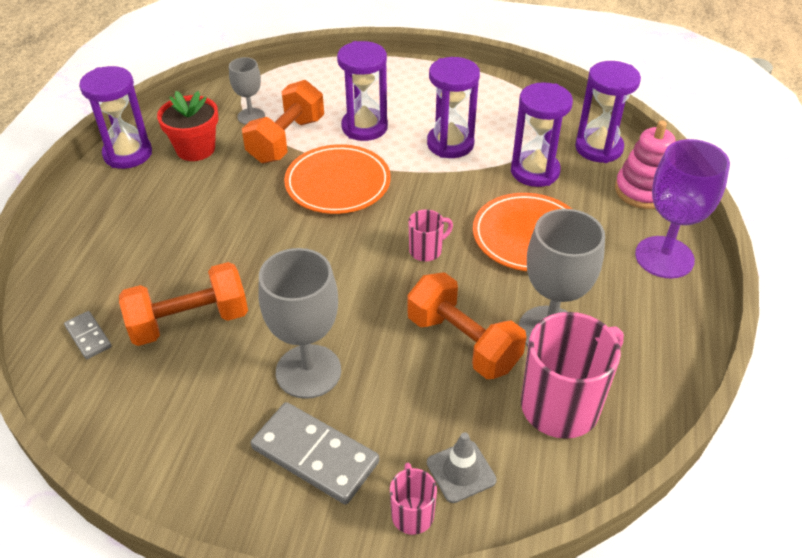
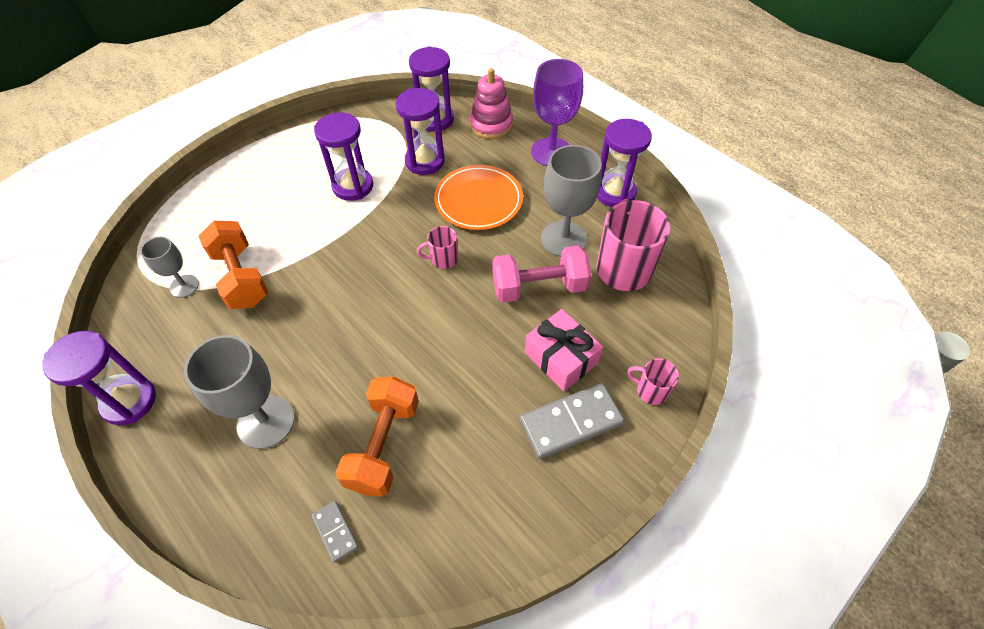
camera: 55 degrees left, 10 degrees up
grey domino [64,311,112,359] -> grey domino turned 60 degrees clockwise [311,501,359,563]
red flower pot [157,91,218,161] -> none
grey goblet [258,248,341,399] -> grey goblet moved to [184,335,295,449]
orange plate [284,144,391,214] -> none
purple hourglass [337,41,388,141] -> purple hourglass moved to [597,119,652,207]
orange dumbbell [407,272,527,379] -> pink dumbbell [493,245,591,303]
pink mug [409,209,453,261] -> pink mug turned 105 degrees counterclockwise [417,226,458,269]
grey traffic cone [427,432,497,503] -> none
none -> pink gift [525,309,603,391]

